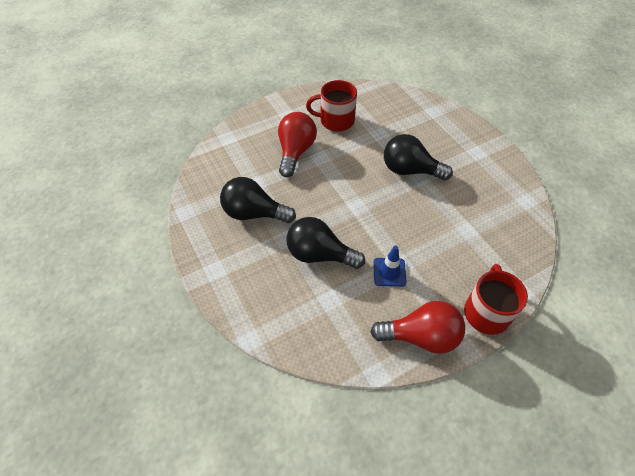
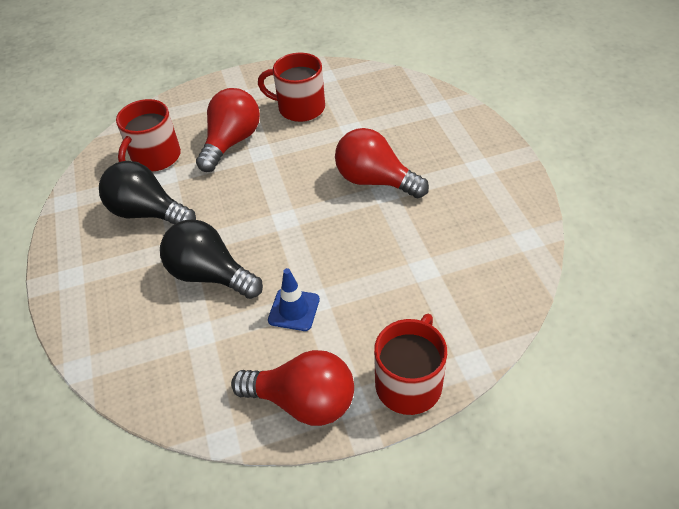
camera: 15 degrees right, 5 degrees down
black light bulb [384,134,453,180] -> red light bulb [335,128,429,198]
none -> red mug [116,99,181,171]

